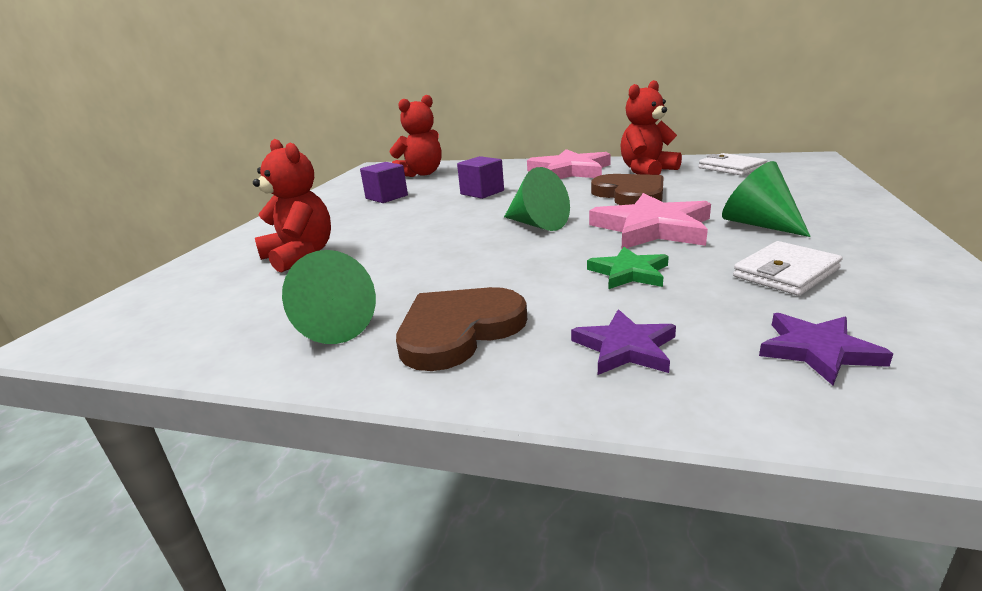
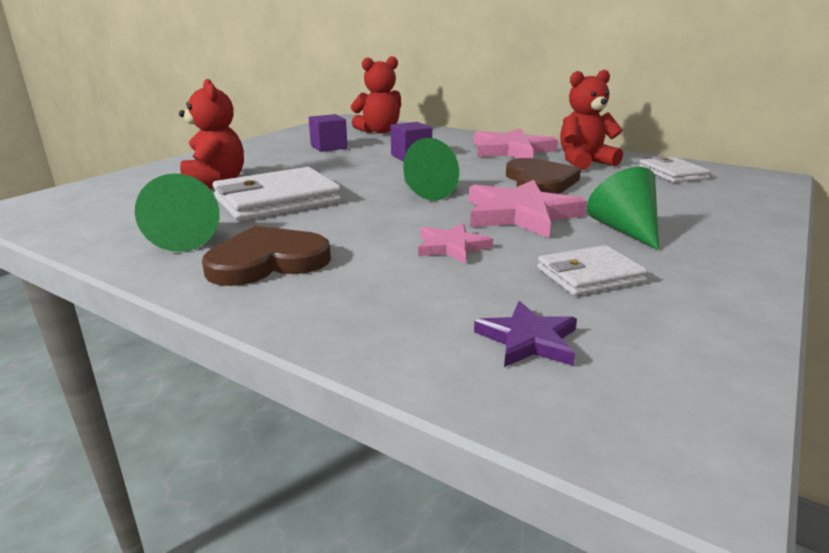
camera: 15 degrees right, 0 degrees up
purple star [571,309,676,375] -> none
green star [587,247,669,289] -> pink star [418,223,493,264]
none -> white wallet [213,167,342,221]

